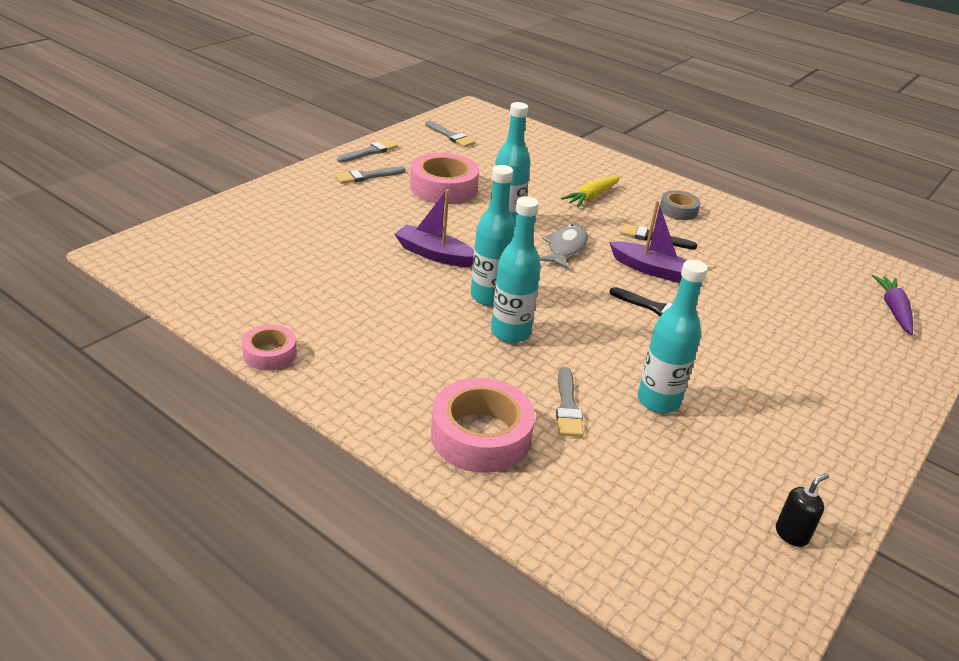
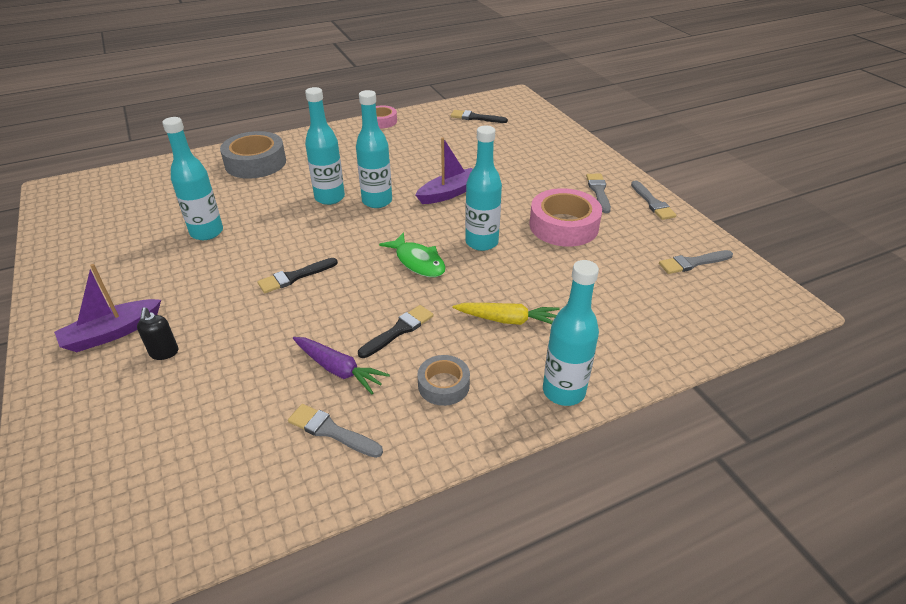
camera: 120 degrees right, 5 degrees up
pink tape [431,378,535,473] -> grey tape [220,131,286,179]
grey fish [539,224,588,269] -> green fish [379,232,446,277]
grey brush [556,367,584,437] -> grey brush moved to [288,404,383,458]
yellow carrot [561,176,620,207] -> yellow carrot turned 120 degrees clockwise [453,303,560,325]
purple boat [609,201,687,283] -> purple boat moved to [54,264,161,352]
black soap dispenser [776,473,829,547] -> black soap dispenser moved to [137,307,178,360]
purple carrot [872,275,913,335] -> purple carrot moved to [293,337,390,394]
none -> black brush [451,110,508,123]
none -> turquoise bottle [543,260,599,406]

